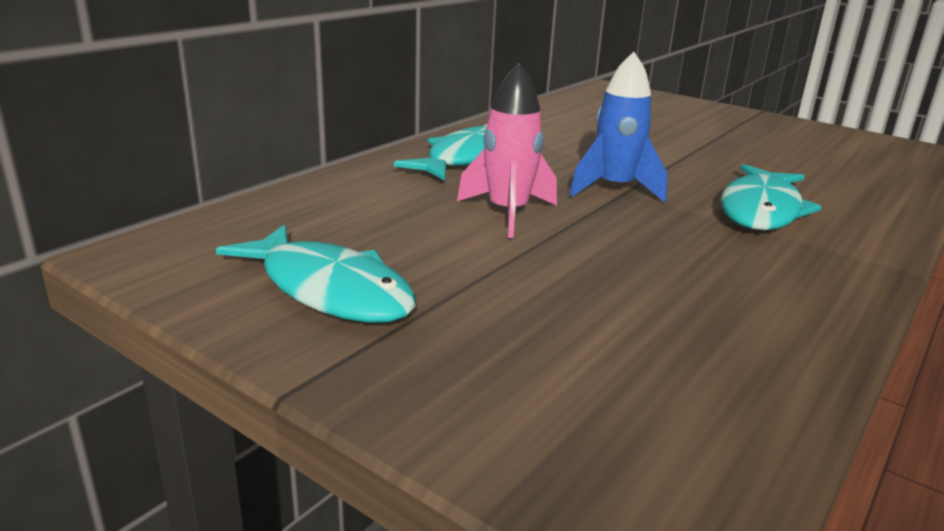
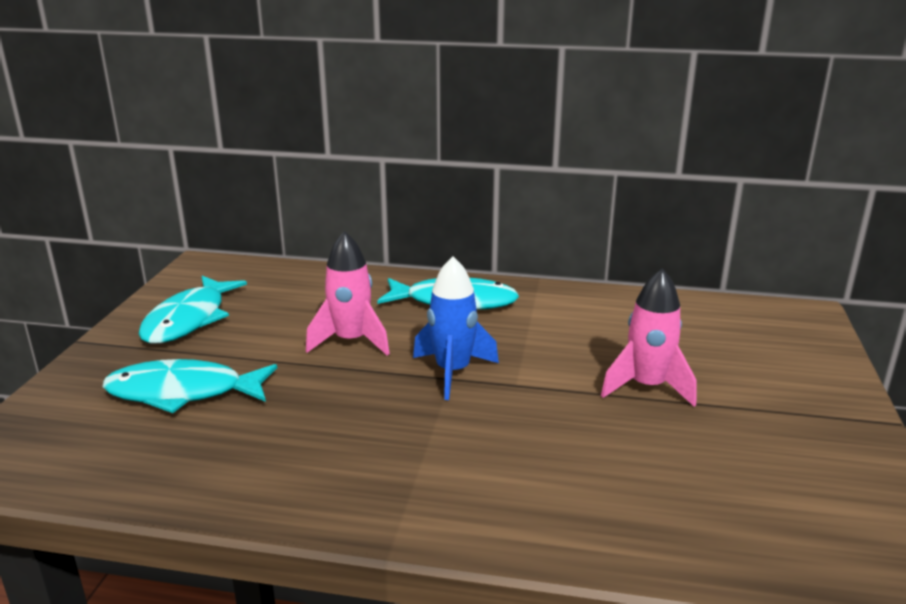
camera: 65 degrees right, 0 degrees up
turquoise fish [721,164,822,230] -> turquoise fish moved to [103,359,277,413]
none -> pink rocket [601,268,697,407]

